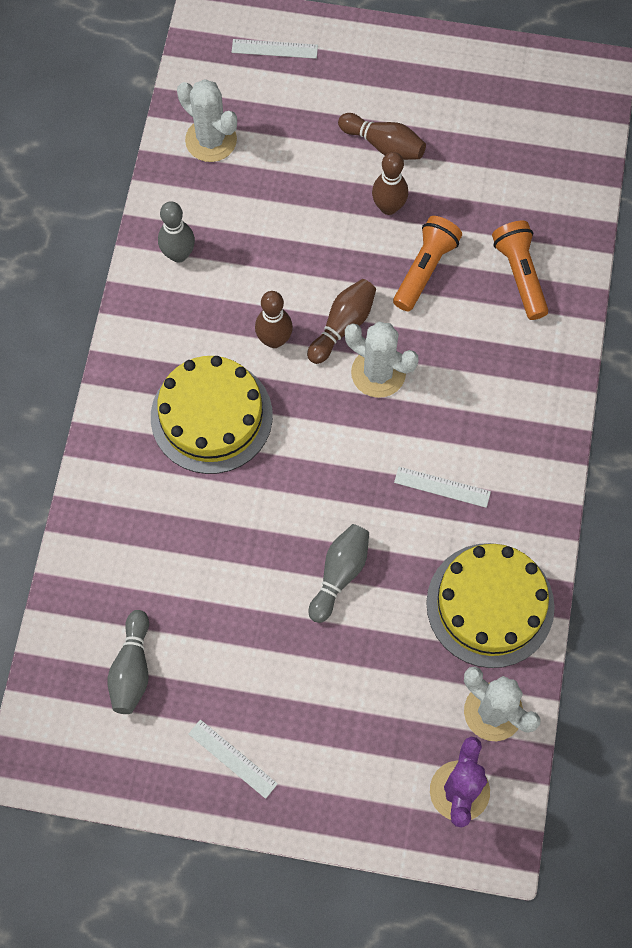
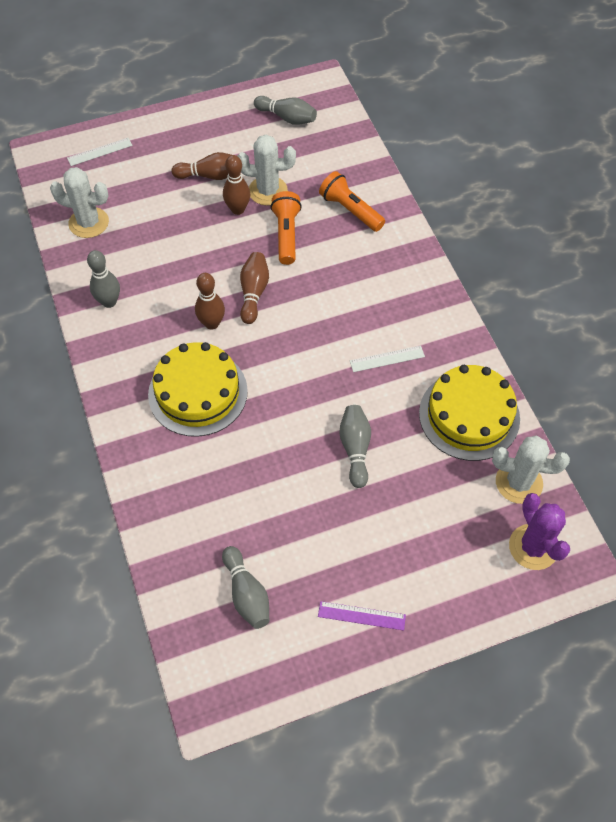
camera: 30 degrees left, 10 degrees down
white ruler [188,719,278,799] -> purple ruler [318,601,406,630]
white cactus [345,322,419,398] -> white cactus moved to [238,135,296,206]
none -> grey bowling pin [254,96,317,125]

